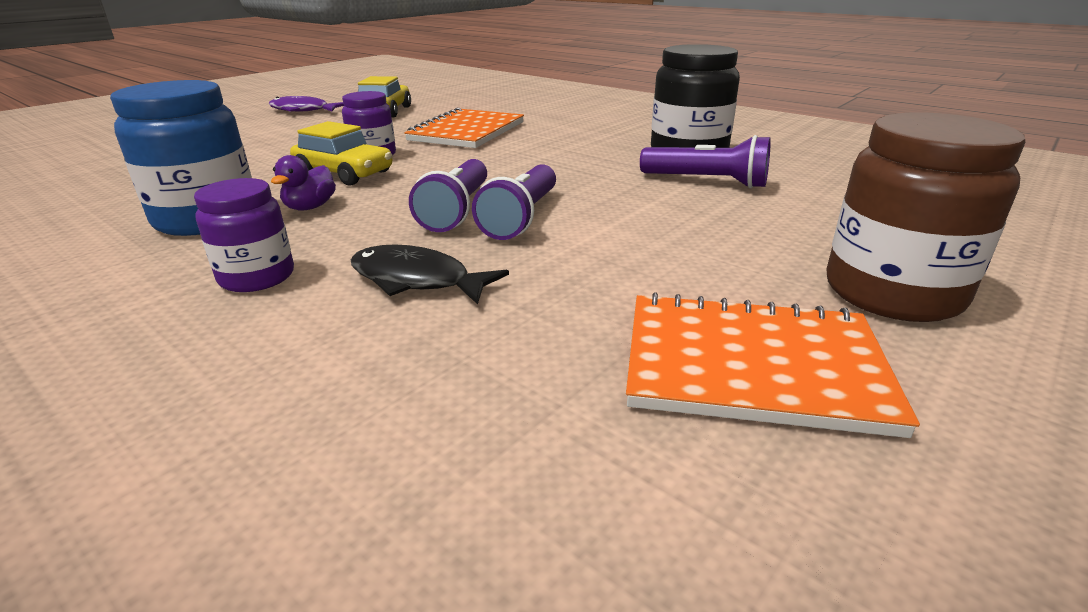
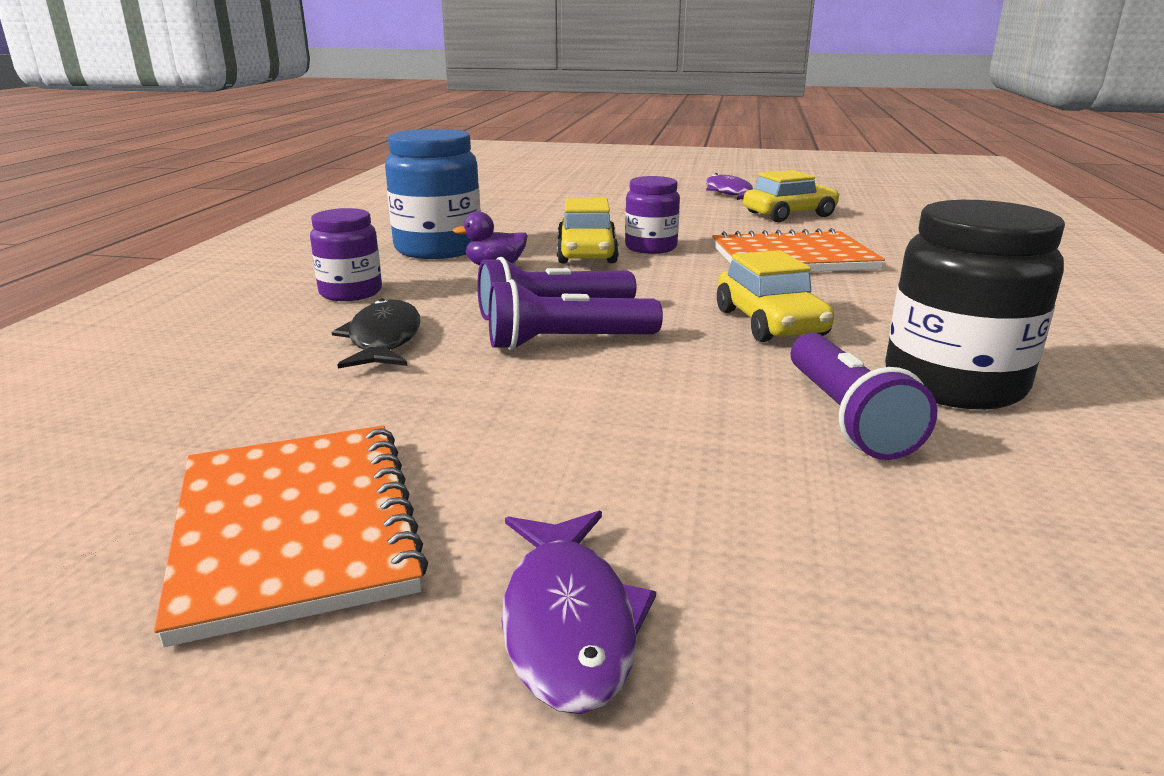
camera: 60 degrees right, 5 degrees down
brown jar [827,112,1025,322] -> purple fish [501,511,656,714]
none -> yellow car [717,250,834,342]

